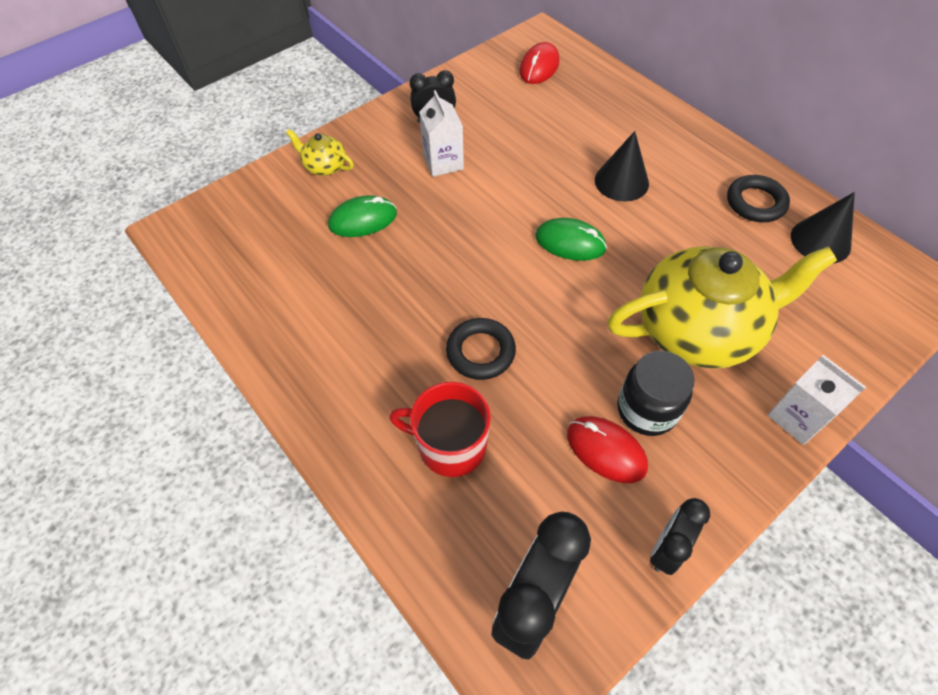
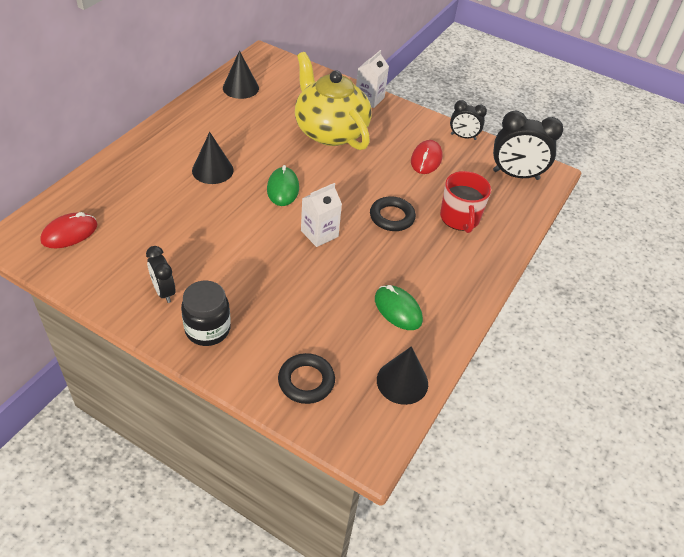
camera: 115 degrees left, 10 degrees down
yellow teapot [286,129,354,176] -> none
green mouse [328,195,397,237] -> green mouse moved to [375,285,423,330]
white carton [419,90,464,177] -> white carton moved to [301,183,342,247]
red mouse [519,42,560,84] -> red mouse turned 45 degrees counterclockwise [40,212,97,248]
black jar [617,351,695,436] -> black jar moved to [181,281,231,346]
black ring [727,175,790,222] -> black ring moved to [278,353,335,404]
none -> black cone [377,346,428,405]

